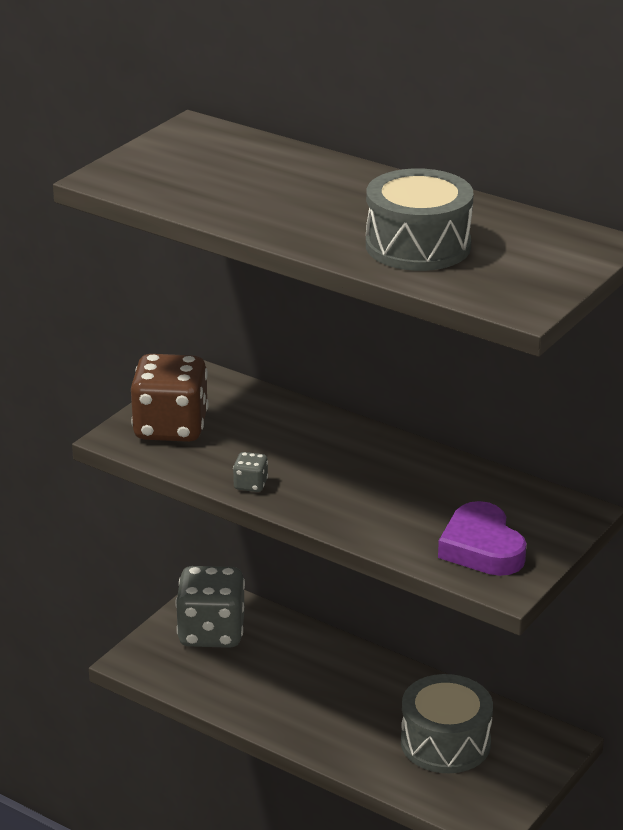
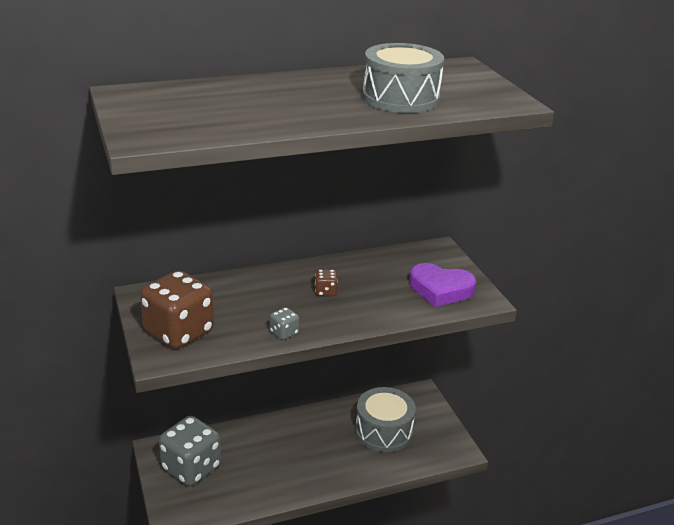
camera: 55 degrees left, 0 degrees up
none -> brown dice [315,269,338,296]

